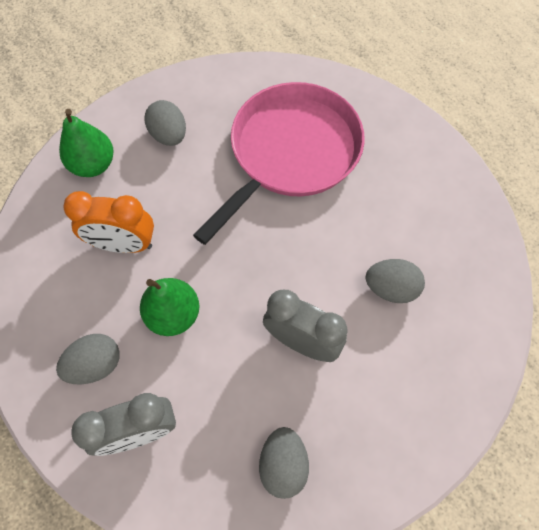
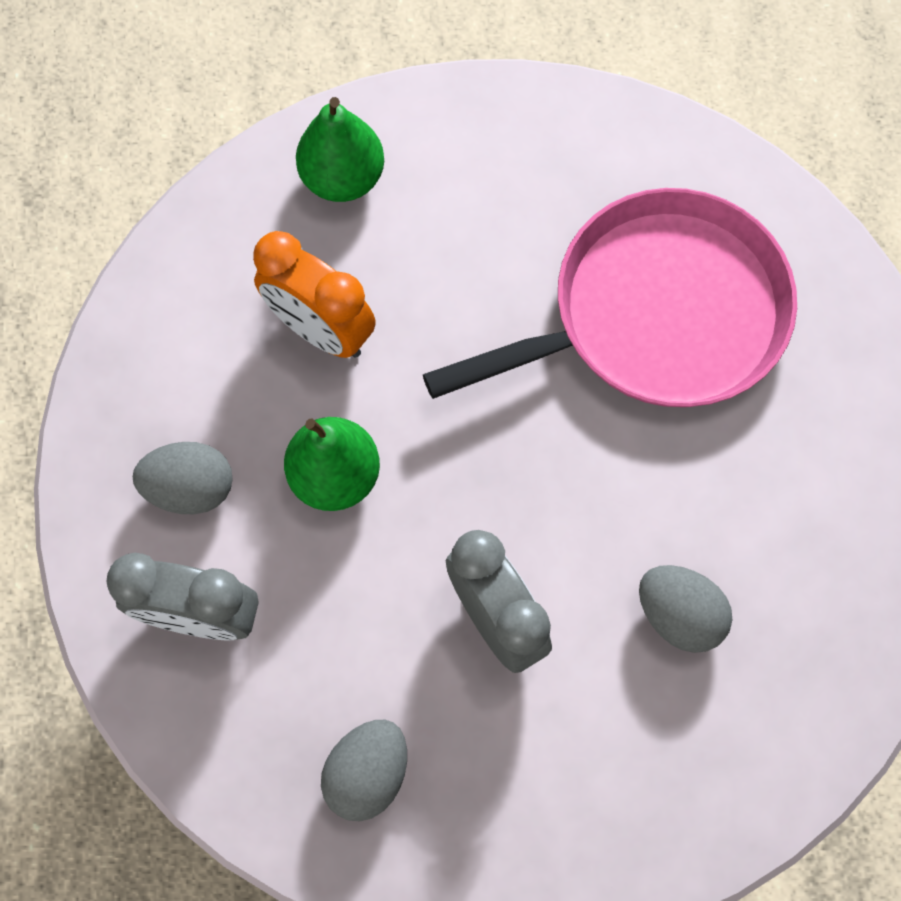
camera: 30 degrees right, 5 degrees up
grey egg [144,100,186,146] -> none

